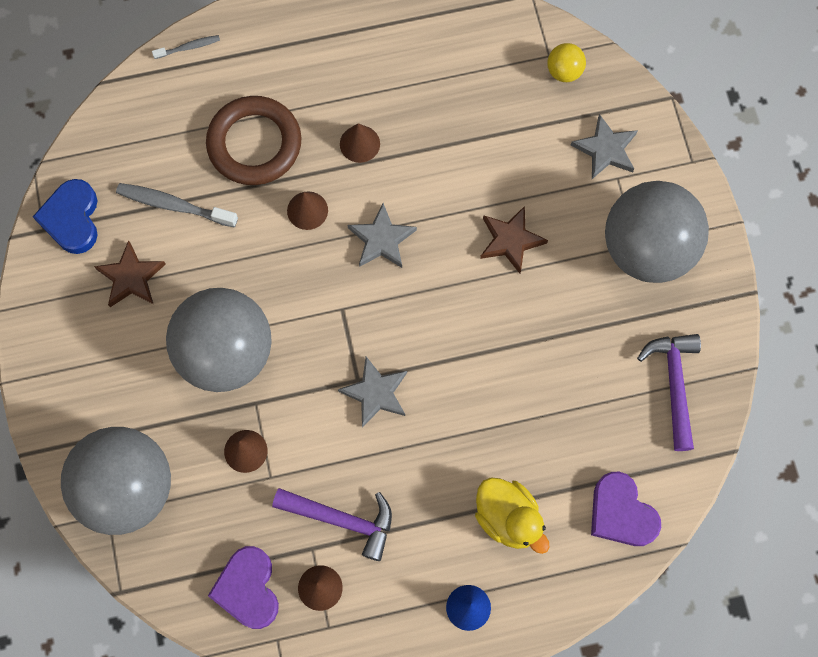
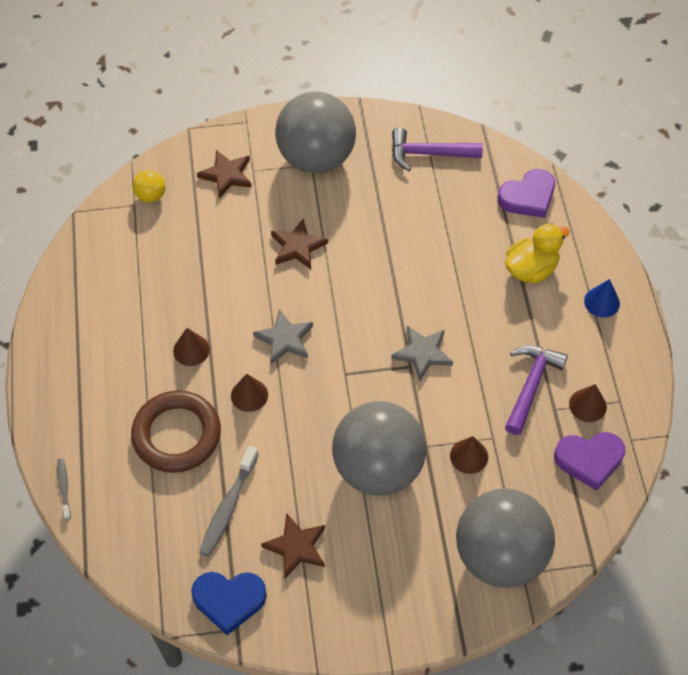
camera: 85 degrees left, 15 degrees down
grey star [571,114,638,179] -> brown star [197,150,252,198]

